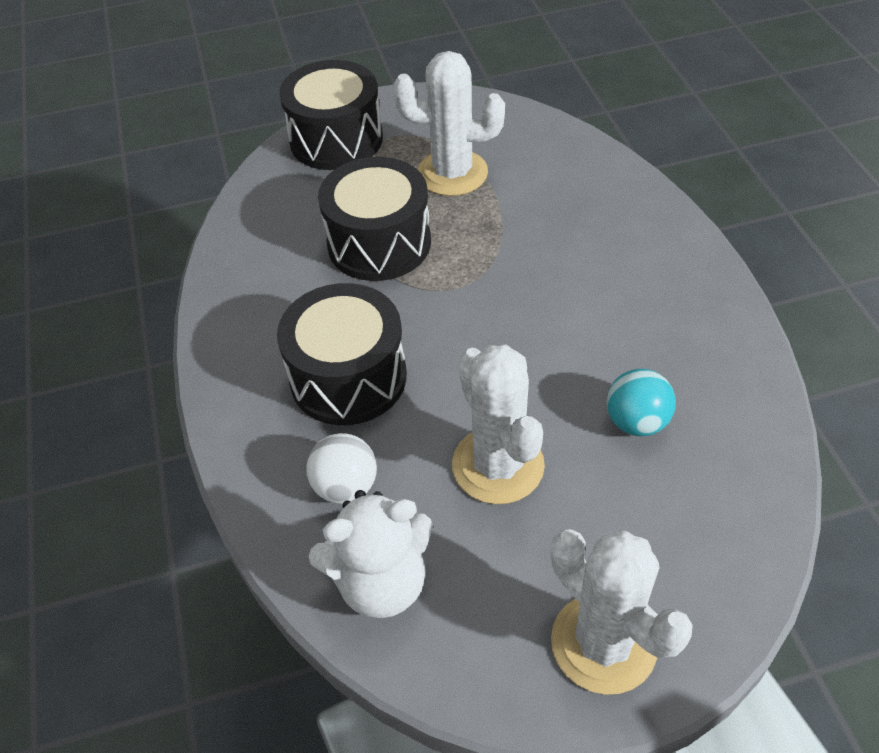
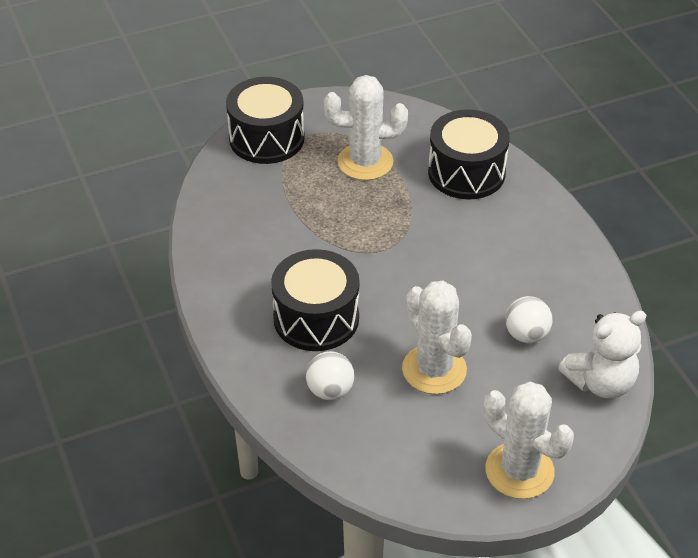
camera: 10 degrees left, 5 degrees down
white teddy bear [308,490,433,618] -> white teddy bear moved to [558,311,646,398]
black drum [318,157,431,281] -> black drum moved to [428,109,510,200]
turquoise ball [606,369,676,436] -> white ball [505,296,552,343]

